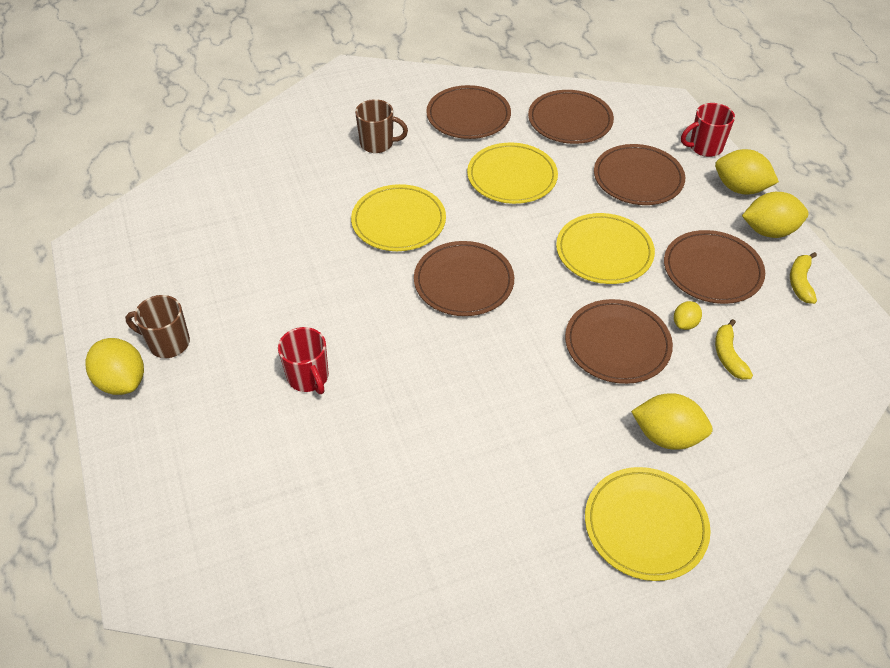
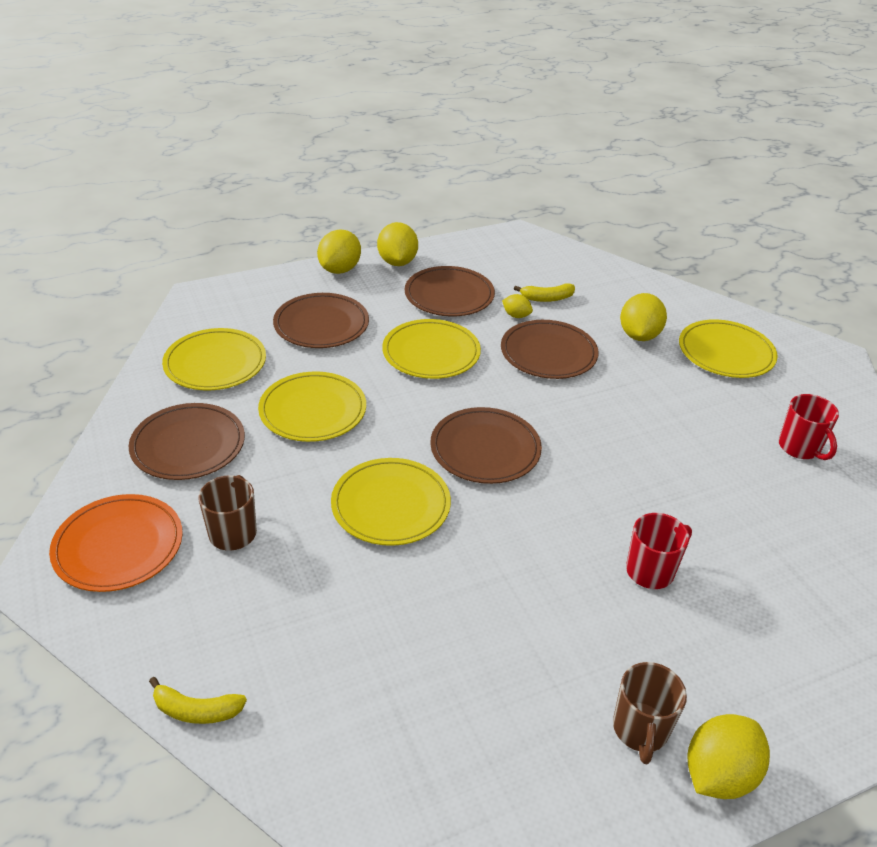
camera: 95 degrees left, 10 degrees down
brown plate [528,90,614,144] -> yellow plate [162,328,266,390]
red mug [681,103,735,157] -> red mug moved to [779,394,839,460]
yellow banana [790,252,817,304] -> yellow banana moved to [149,677,247,724]
none -> orange plate [49,494,183,592]

